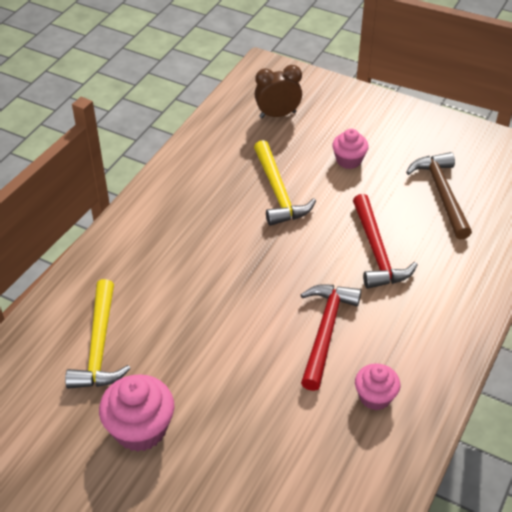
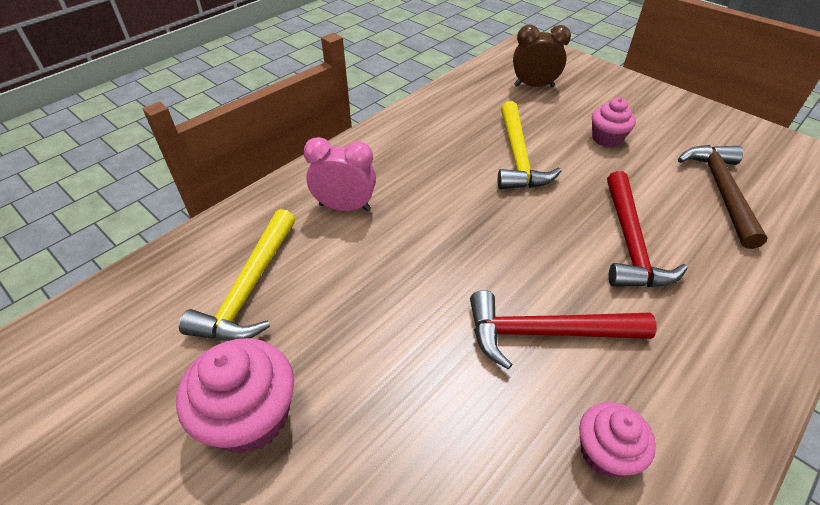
camera: 15 degrees right, 0 degrees up
red hammer [300,284,361,391] -> red hammer turned 120 degrees counterclockwise [470,290,657,370]
none -> pink clock [303,137,376,211]

